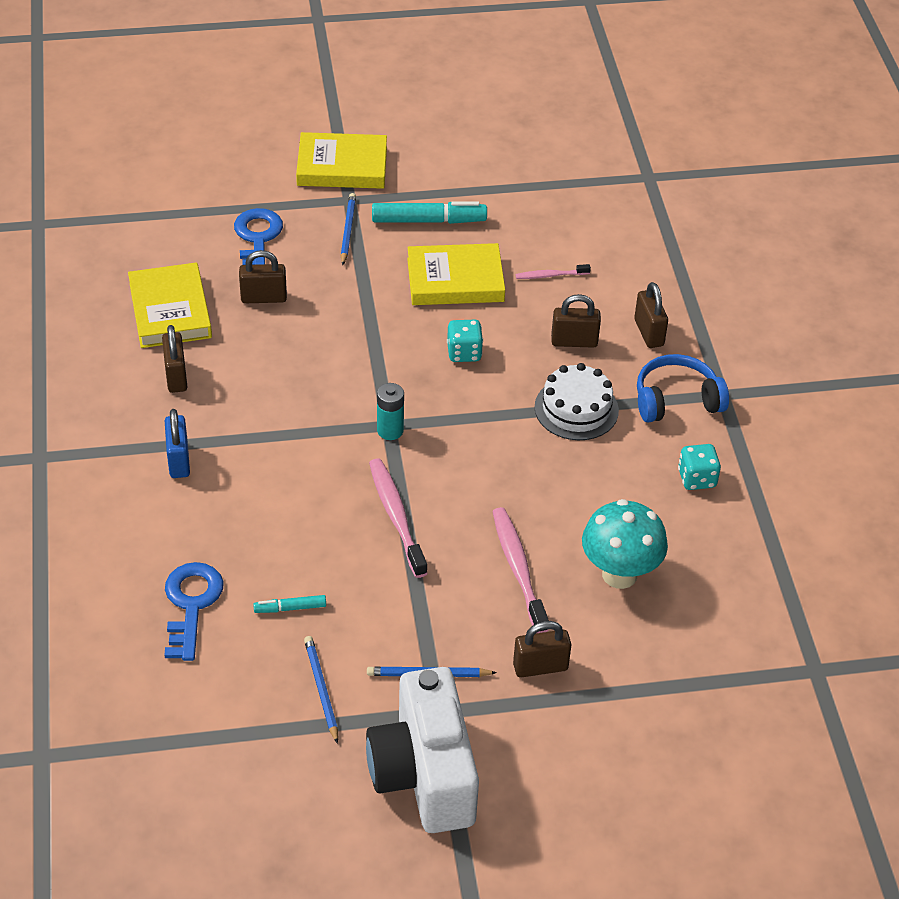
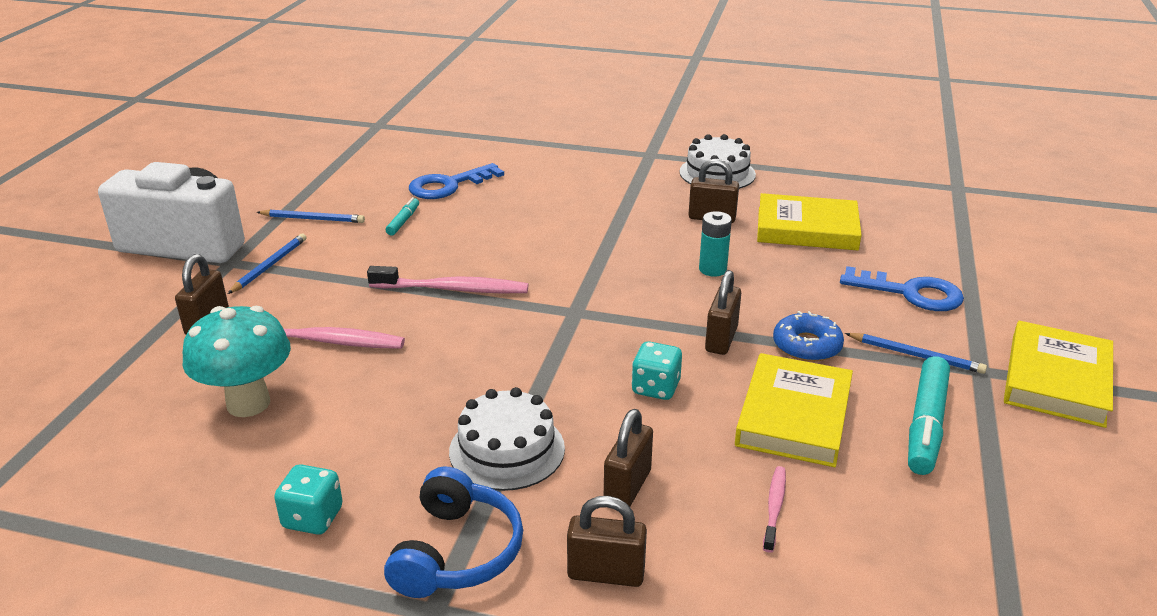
camera: 115 degrees right, 15 degrees down
blue key [164,562,224,661] -> blue key turned 120 degrees clockwise [409,163,504,199]
blue padlock [165,409,190,478] -> none
brown padlock [239,250,287,303] -> brown padlock moved to [705,270,741,355]
turquoise battery [377,383,404,440] -> turquoise battery moved to [699,211,732,277]
none -> white cake [680,134,756,189]
none -> blue donut [773,311,844,362]

